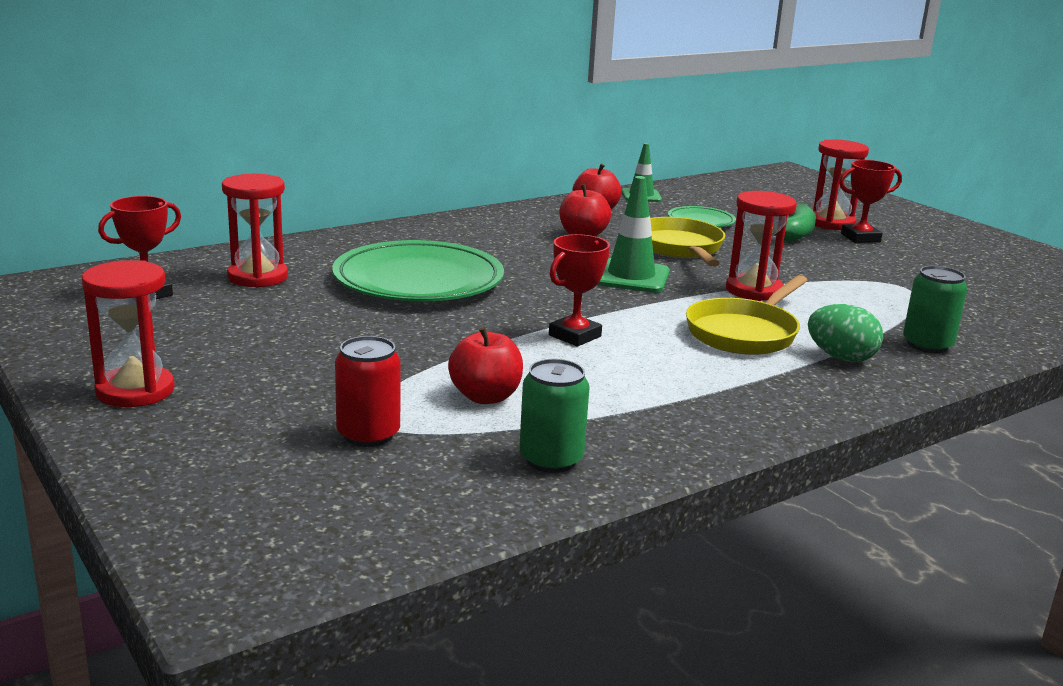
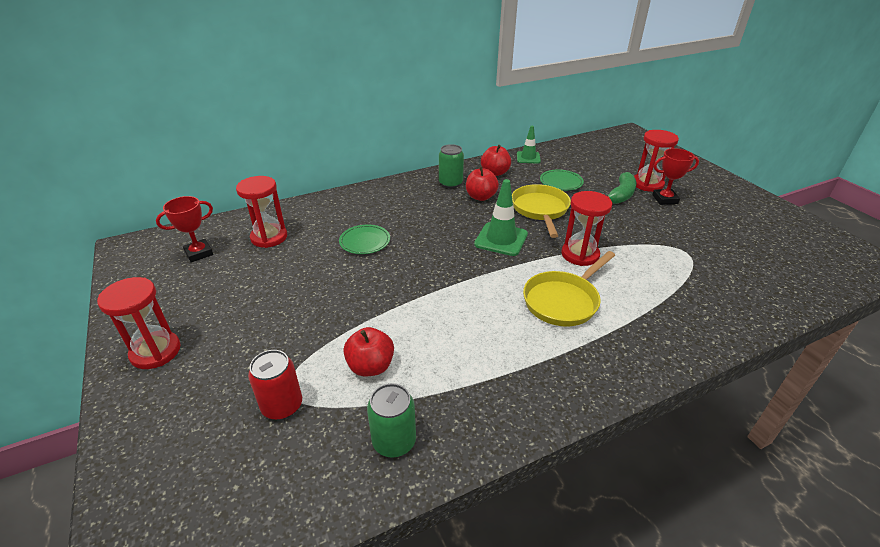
camera: 10 degrees right, 15 degrees up
green plate [332,240,504,301] -> green plate [339,225,390,254], size x0.48
red trophy [549,234,610,346] -> none
green egg [808,304,883,362] -> none
green can [903,266,967,353] -> green can moved to [439,144,464,188]

